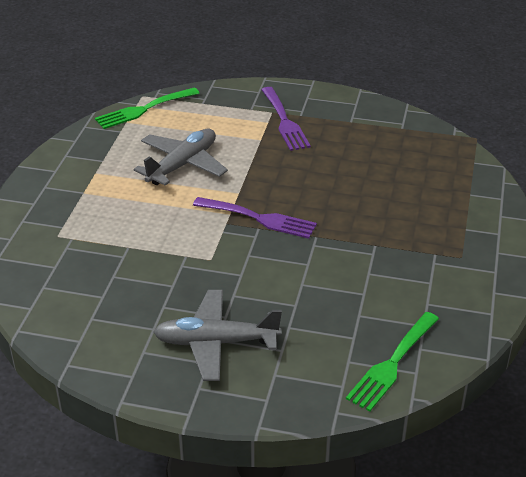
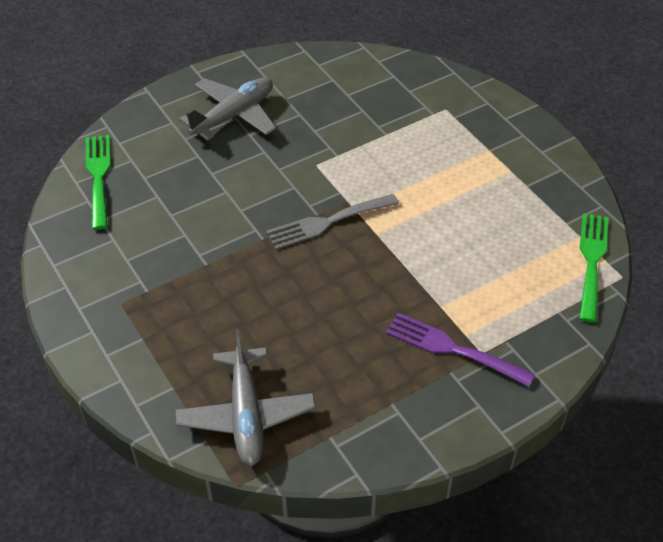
camera: 135 degrees right, 10 degrees up
grey plane [134,129,228,186] -> grey plane moved to [176,329,316,466]
purple fork [193,197,317,239] -> grey fork [266,194,399,250]

